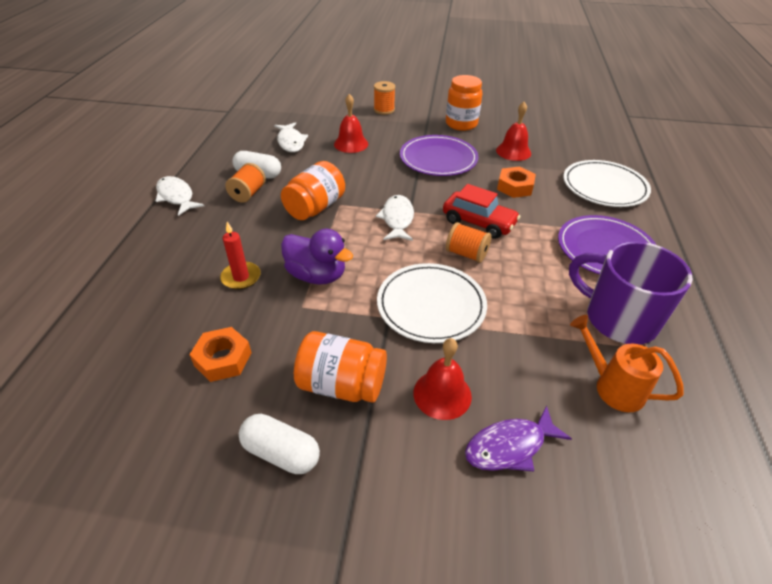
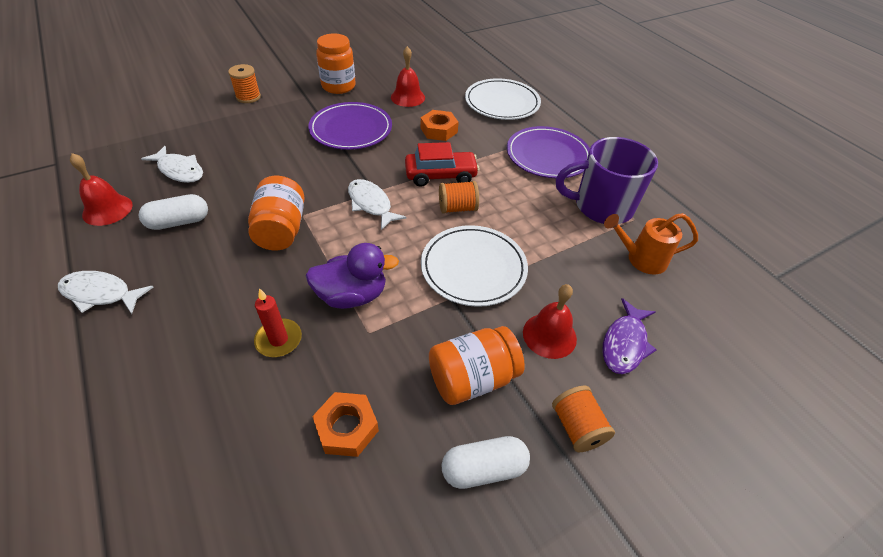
camera: 40 degrees left, 5 degrees up
orange spool [225,163,266,203] -> orange spool moved to [552,386,615,452]
red bell [334,94,368,153] -> red bell moved to [70,153,133,226]

